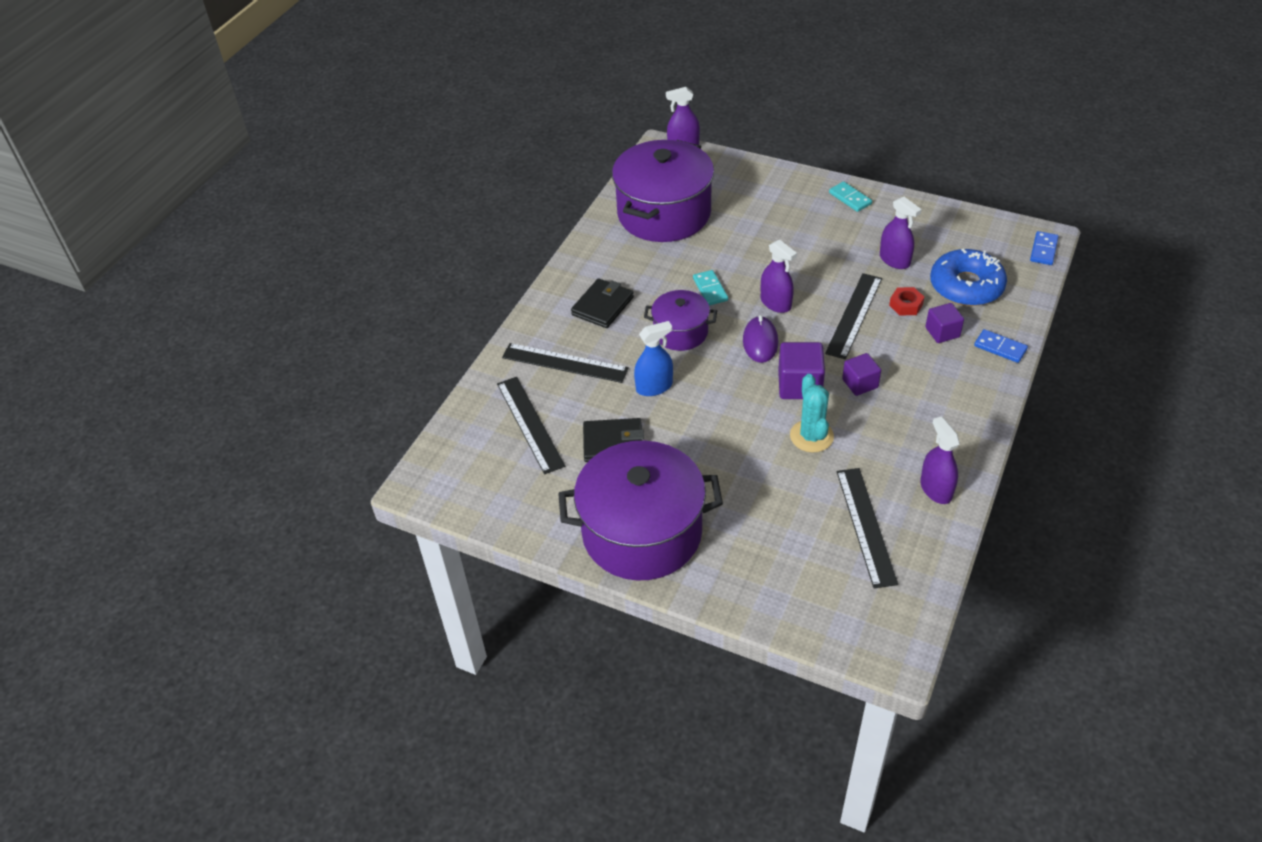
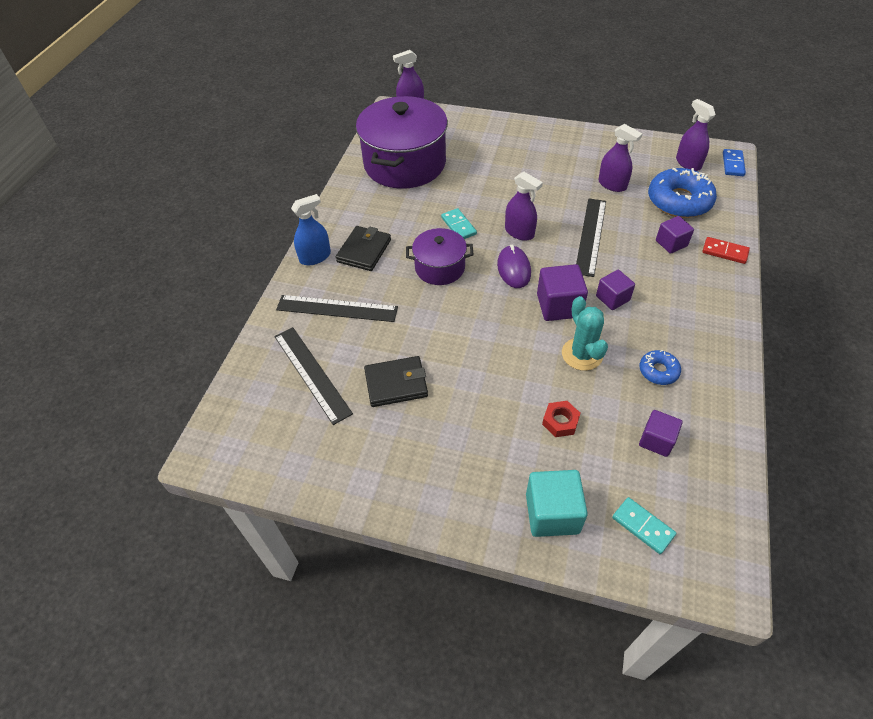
camera: 10 degrees left, 5 degrees up
purple pot [558,441,723,580] -> none
blue spray bottle [634,321,673,396] -> blue spray bottle moved to [291,194,331,265]
turquoise domino [829,181,872,212] -> turquoise domino moved to [612,497,676,554]
black ruler [837,468,898,588] -> purple cube [639,410,682,457]
red nut [889,287,924,315] -> red nut moved to [542,401,581,437]
purple spray bottle [920,416,960,504] -> purple spray bottle moved to [676,99,716,171]
blue domino [974,329,1028,363] -> red domino [702,237,750,264]
none -> turquoise cube [526,470,588,537]
none -> blue donut [639,350,681,385]

